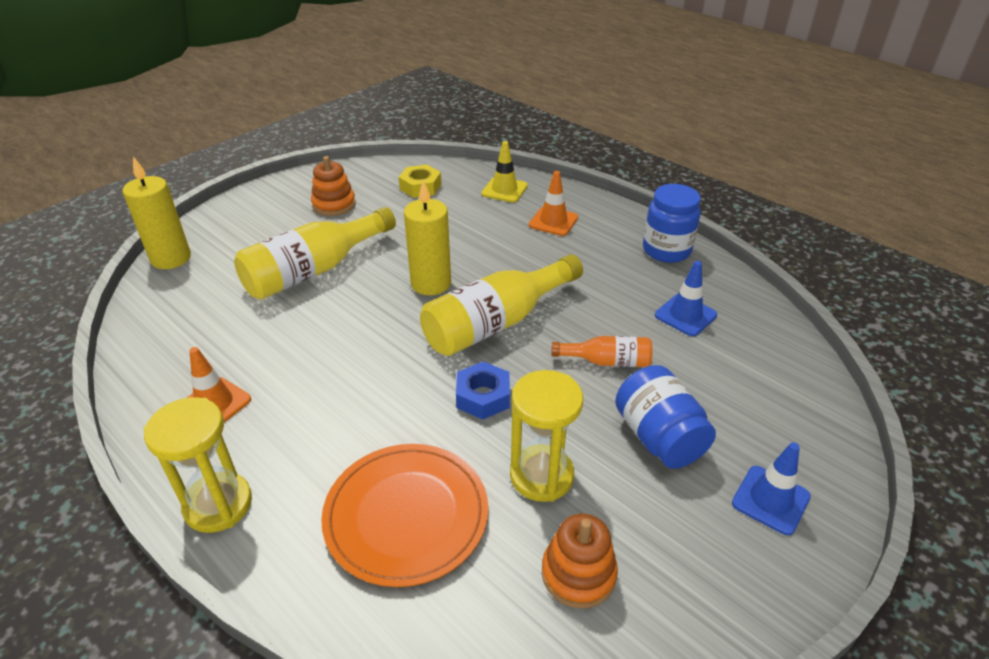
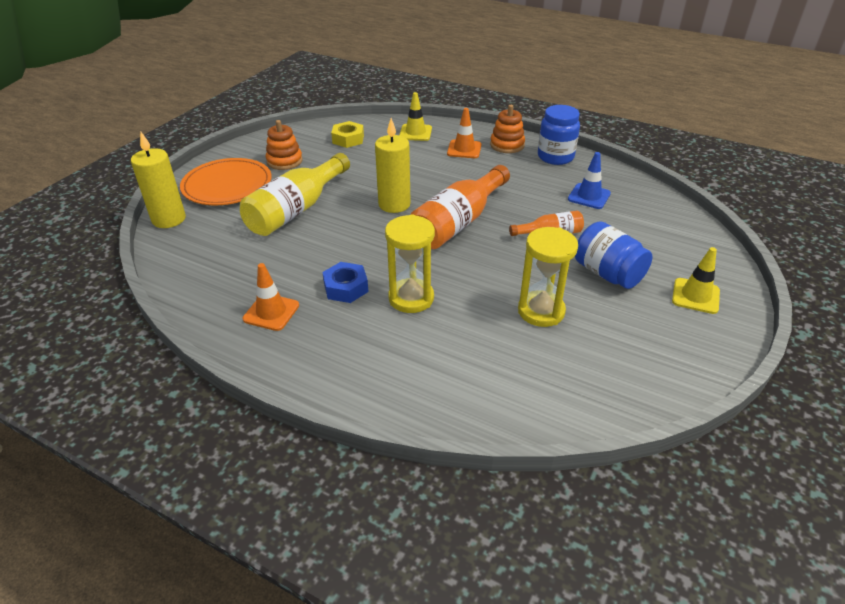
camera: 15 degrees left, 0 degrees up
yellow hourglass [144,397,252,533] -> yellow hourglass moved to [385,215,435,313]
orange plate [321,444,488,587] -> orange plate moved to [180,158,272,205]
yellow bottle [420,254,583,356] -> orange bottle [410,165,510,249]
blue nut [456,361,510,420] -> blue nut moved to [322,262,368,303]
orange stacking toy [542,514,618,609] -> orange stacking toy moved to [490,105,525,153]
blue traffic cone [732,442,811,535] -> yellow traffic cone [672,247,720,314]

